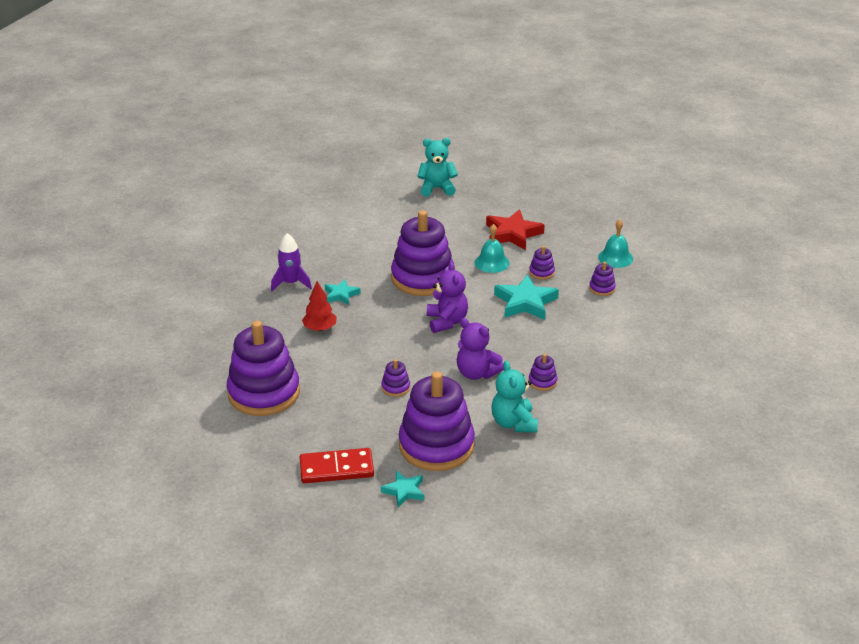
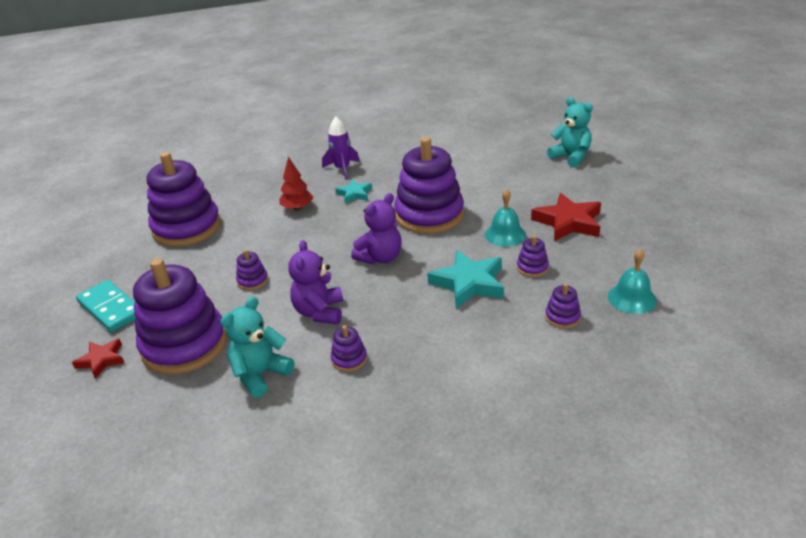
camera: 55 degrees right, 0 degrees up
red domino [300,448,374,483] -> turquoise domino [76,280,136,332]
turquoise star [381,471,424,507] -> red star [72,339,124,379]

